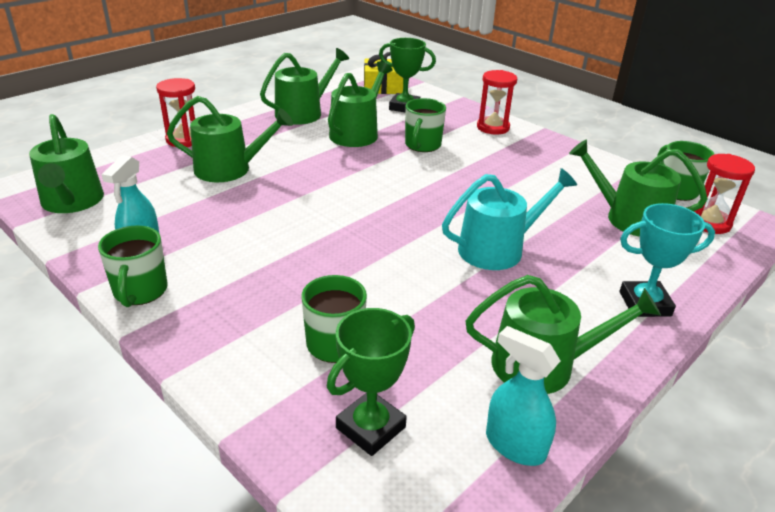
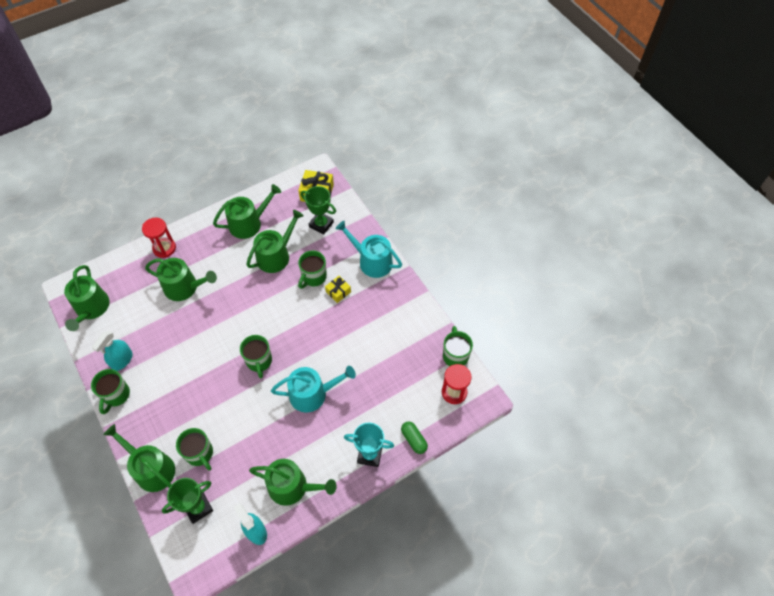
camera: 15 degrees right, 25 degrees up
red hourglass [477,70,517,135] -> turquoise watering can [335,221,402,278]
green watering can [569,139,707,237] -> green watering can moved to [104,424,175,492]
none -> green mug [240,335,272,378]
none -> yellow gift [325,276,351,303]
none -> green capsule [401,421,428,454]

